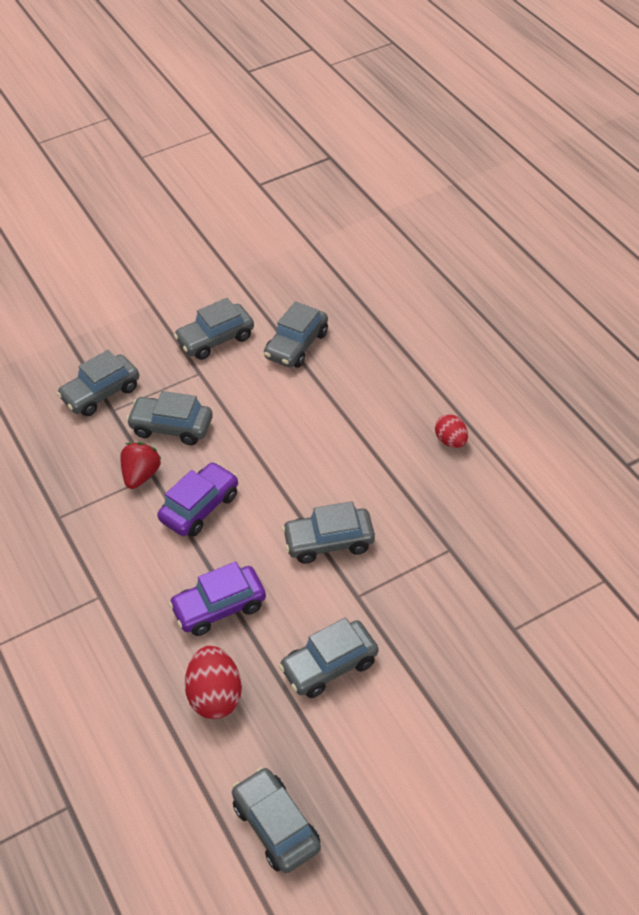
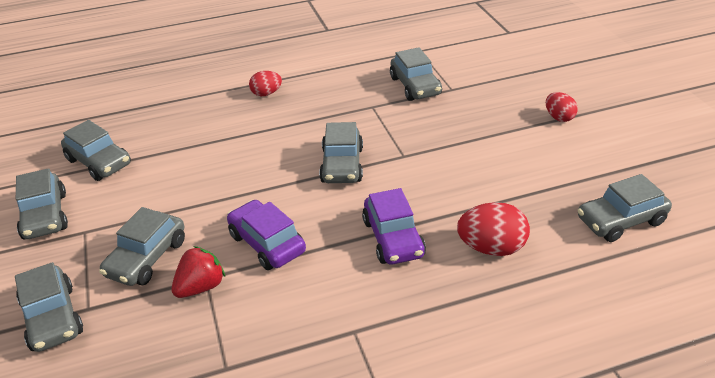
camera: 80 degrees left, 10 degrees down
red strawberry [120,442,161,489] -> red strawberry turned 105 degrees clockwise [171,246,225,298]
grey car [279,618,378,698] -> grey car moved to [390,47,442,101]
none -> red egg [546,92,578,122]

